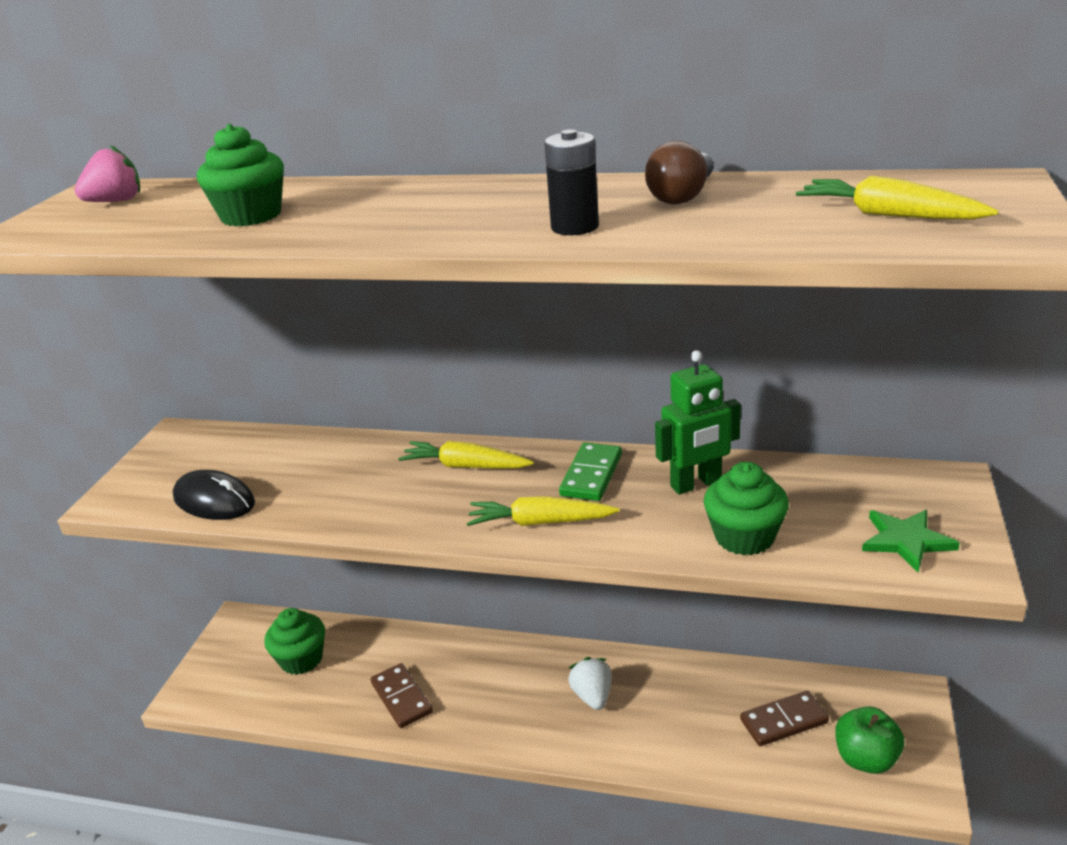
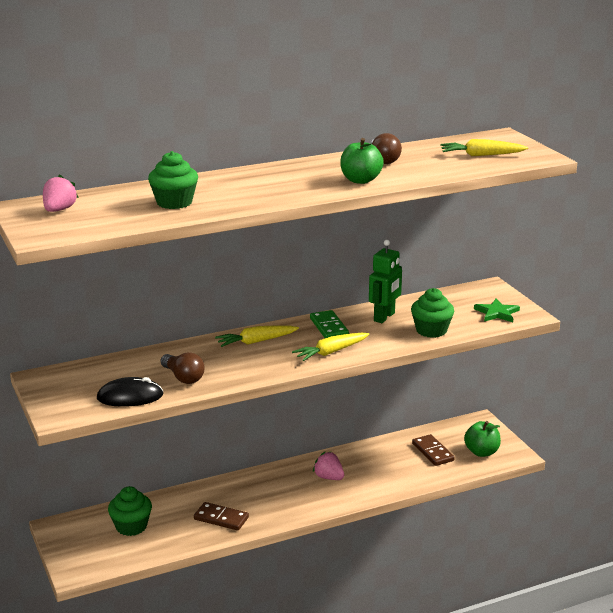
camera: 40 degrees left, 5 degrees down
black battery [544,129,599,235] -> green apple [340,138,384,184]
white strawberry [568,657,612,710] -> pink strawberry [313,452,344,480]
brown domino [740,691,829,746] -> brown domino turned 60 degrees counterclockwise [412,434,455,466]
none -> brown light bulb [161,352,205,384]

